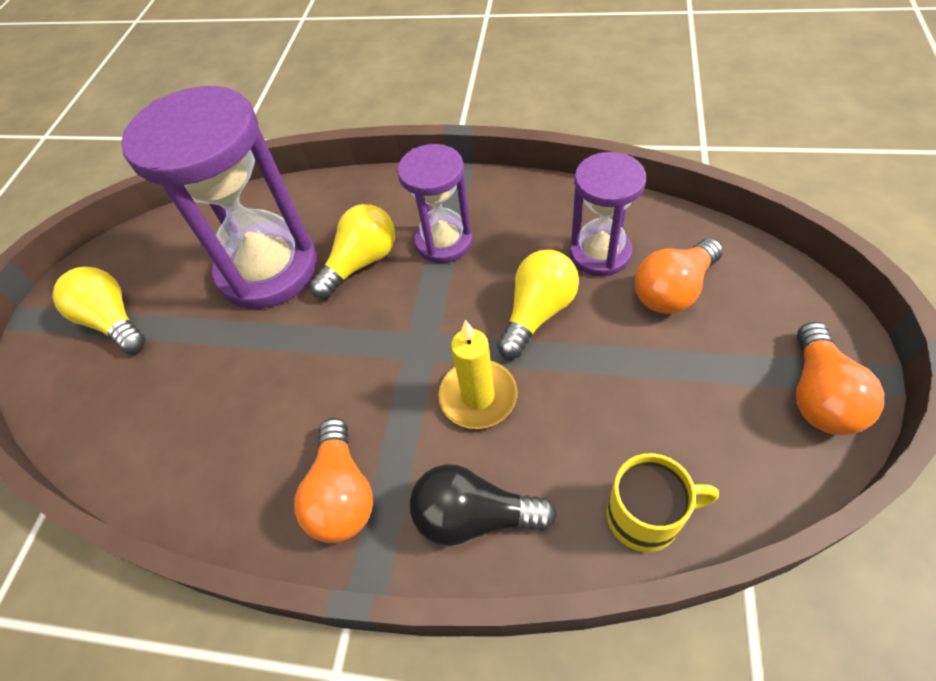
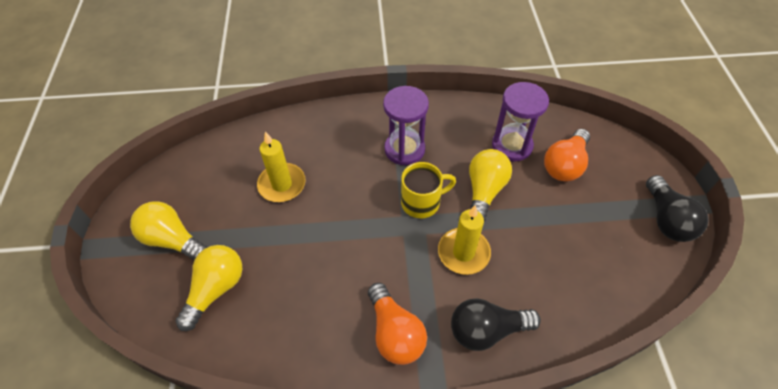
camera: 20 degrees left, 0 degrees up
purple hourglass [121,86,317,309] -> yellow candle [257,131,306,202]
yellow light bulb [310,204,395,298] -> yellow light bulb moved to [175,245,242,331]
yellow mug [606,453,719,552] -> yellow mug moved to [401,162,456,218]
orange light bulb [796,322,884,435] -> black light bulb [646,175,709,242]

